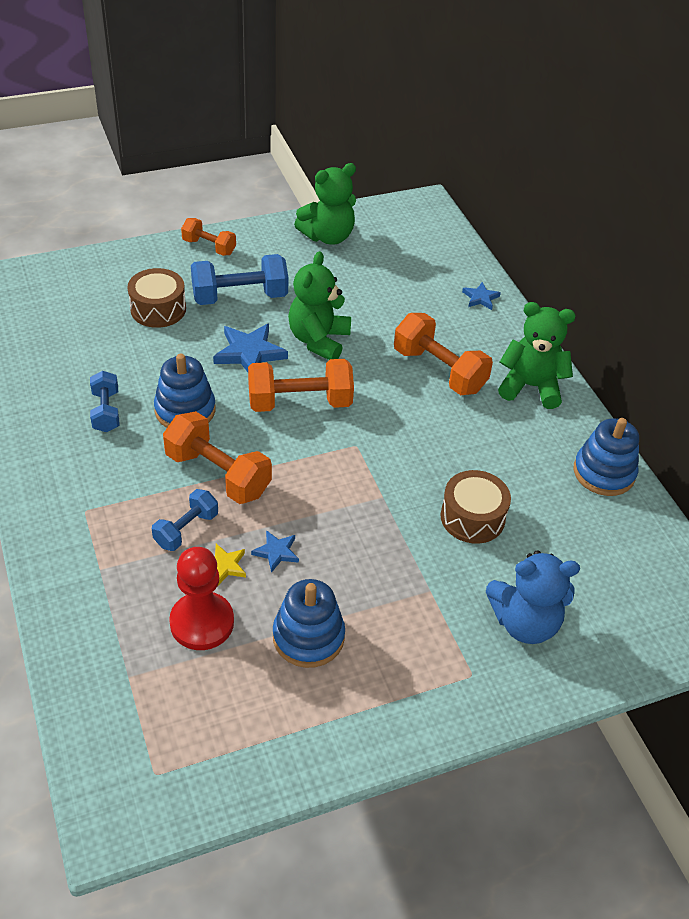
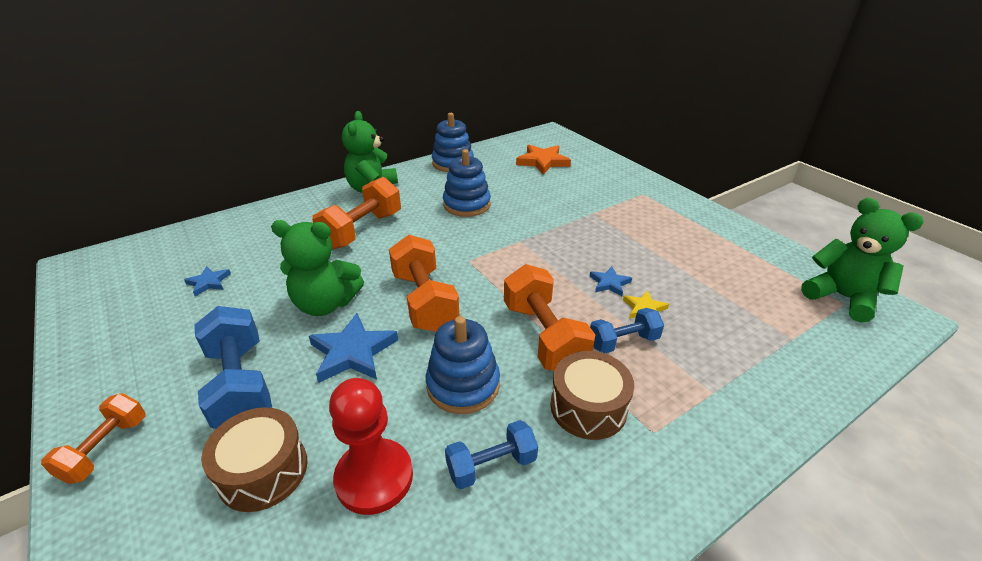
camera: 100 degrees left, 10 degrees down
blue dumbbell [152,489,218,551] -> blue dumbbell turned 45 degrees counterclockwise [590,308,664,353]
orange dumbbell [163,411,272,504] -> orange dumbbell turned 45 degrees counterclockwise [504,264,595,371]
red pawn [169,547,234,650] -> red pawn moved to [329,378,413,515]
blue stacking toy [273,579,345,668] -> blue stacking toy moved to [443,149,491,217]
green teddy bear [294,163,356,245] -> green teddy bear moved to [801,198,924,322]
brown drum [441,470,511,544] -> brown drum moved to [550,351,634,440]
blue star [462,282,501,310] -> blue star moved to [184,266,231,296]
blue teddy bear [486,550,580,644] -> none
none -> orange star [516,145,571,175]

